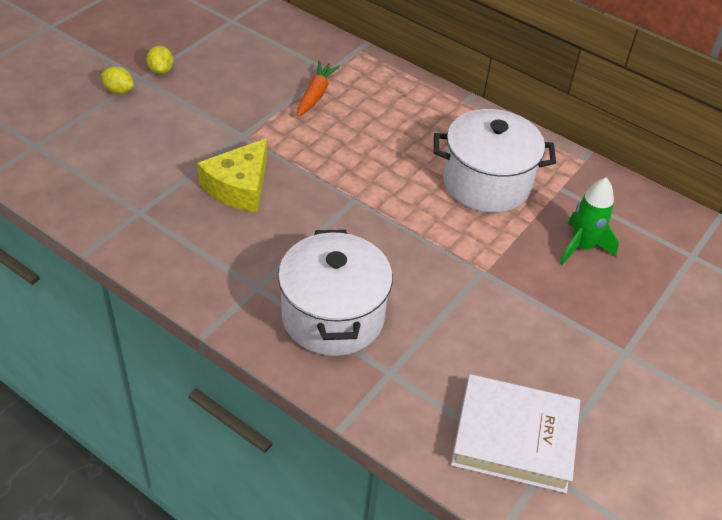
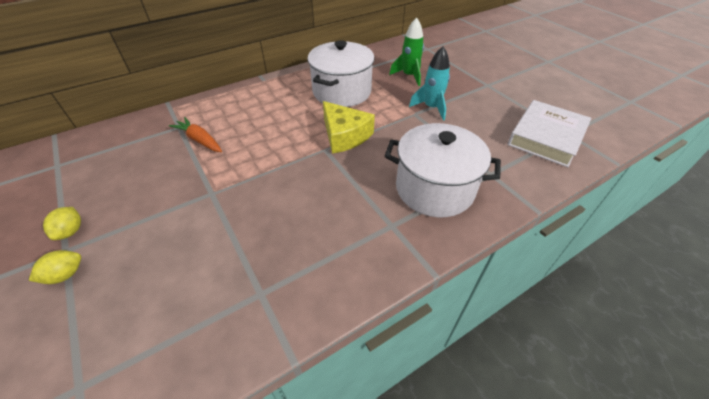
camera: 65 degrees left, 0 degrees up
yellow lemon [147,46,173,74] -> yellow lemon turned 75 degrees clockwise [43,207,81,240]
yellow cheese [197,138,267,212] -> yellow cheese moved to [323,101,375,154]
none -> turquoise rocket [409,46,450,120]

